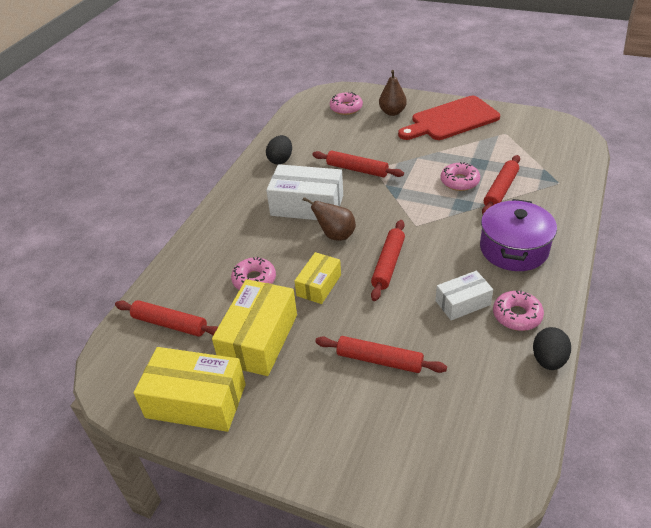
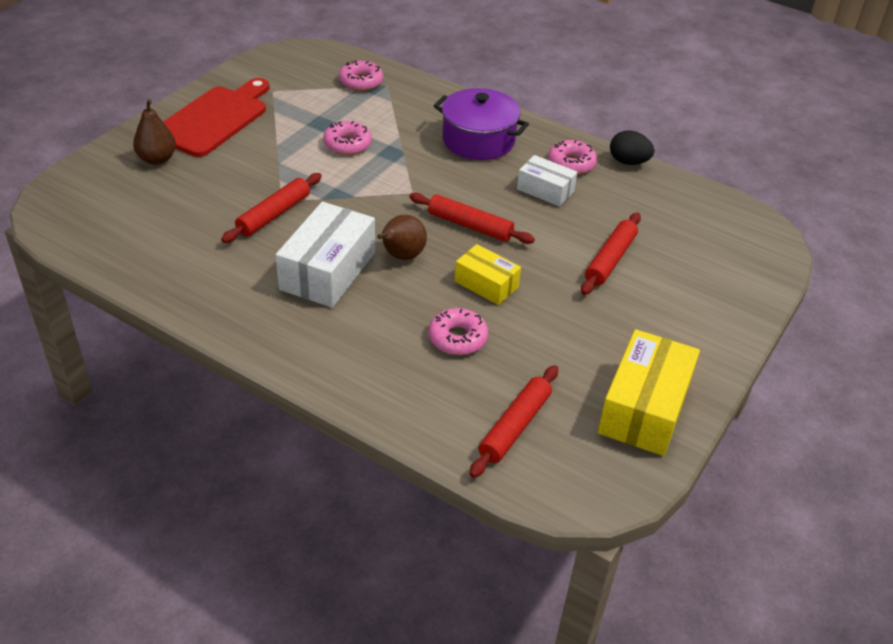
camera: 85 degrees left, 0 degrees up
yellow box [212,279,297,376] -> none
black egg [266,135,292,164] -> none
pink donut [330,92,363,115] -> pink donut moved to [339,60,383,91]
red cutting board [398,96,500,140] -> red cutting board turned 135 degrees counterclockwise [163,78,270,157]
white box [435,271,493,320] -> white box turned 45 degrees counterclockwise [517,155,577,207]
red rolling pin [482,155,520,215] -> none

